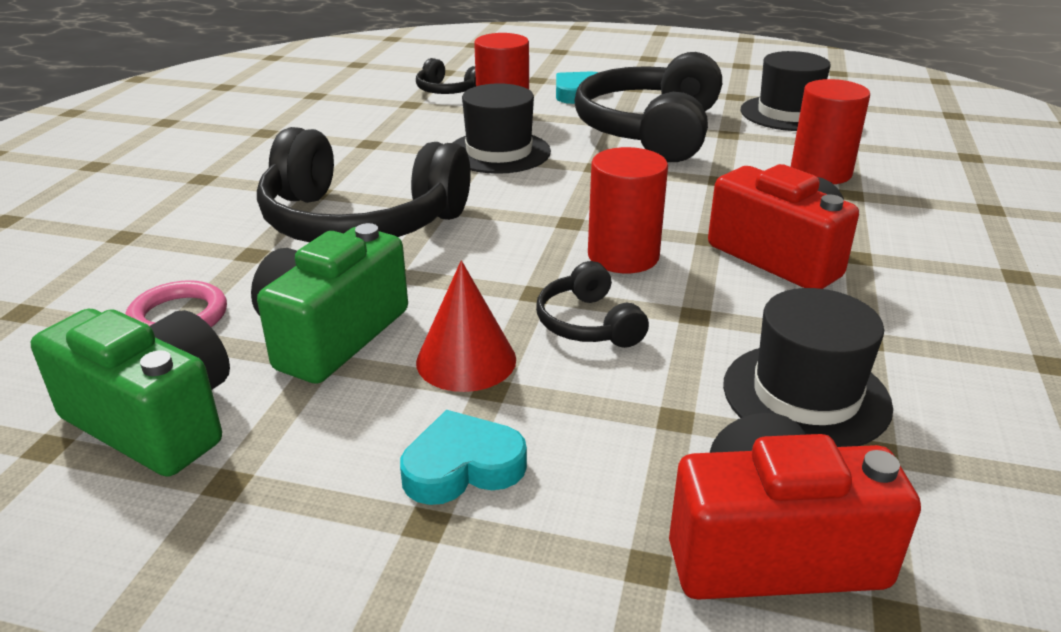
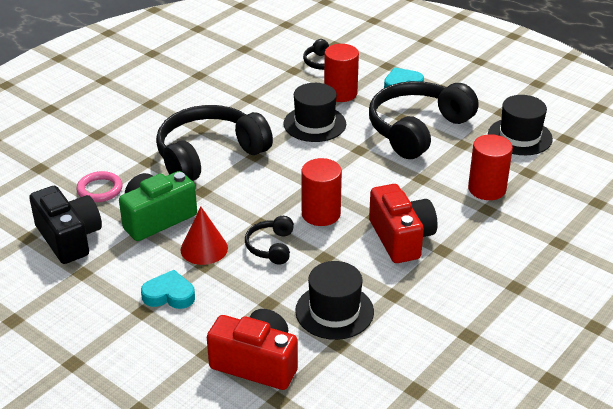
camera: 25 degrees right, 5 degrees up
green camera [31,309,230,477] -> black camera [29,186,102,264]
black headphones [257,127,471,242] -> black headphones turned 105 degrees clockwise [156,105,273,181]

